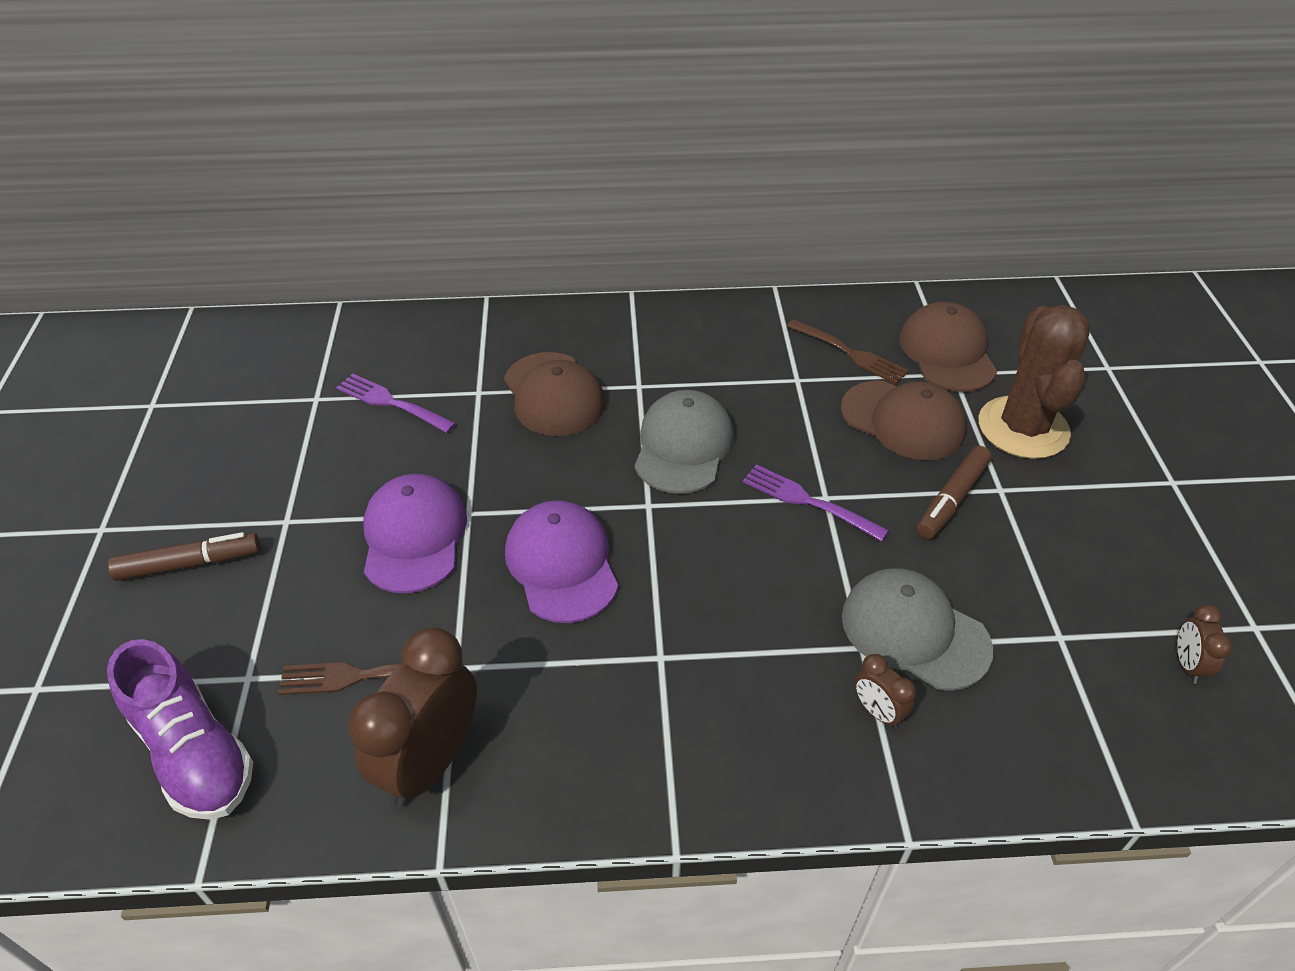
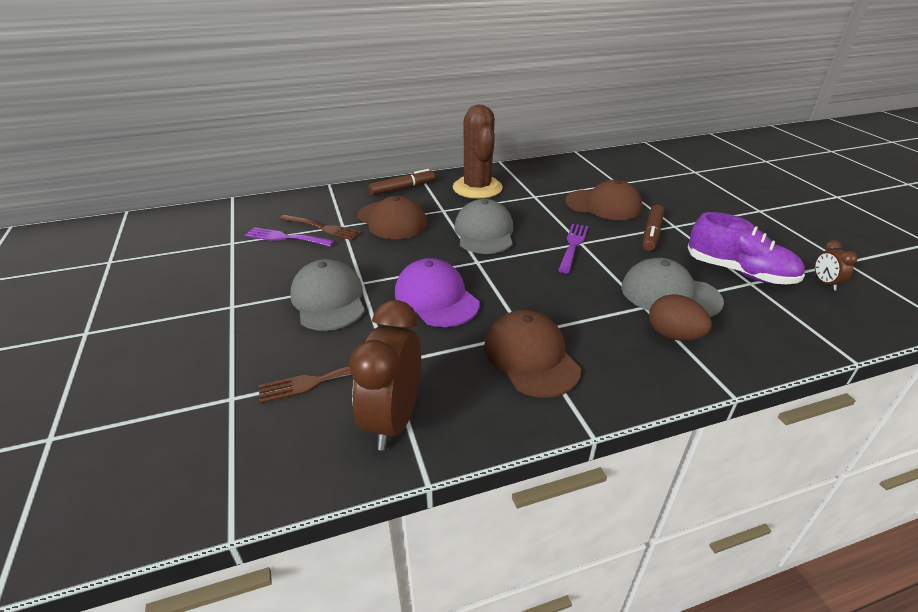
camera: 15 degrees left, 10 degrees down
purple shoe [107,639,253,820] -> purple shoe moved to [688,212,805,284]
brown marker [108,532,260,581] -> brown marker moved to [369,169,435,196]
purple cap [363,474,467,593] -> grey cap [290,259,365,331]
purple fork [743,464,889,541] -> purple fork turned 90 degrees clockwise [558,224,588,273]
brown fork [786,319,909,384] -> brown fork moved to [280,214,361,240]
brown clock [855,654,916,728] -> brown egg [649,294,712,341]
brown cap [899,302,997,392] -> brown cap moved to [484,310,581,398]
brown cactus [979,305,1091,459] -> brown cactus moved to [453,104,503,199]

